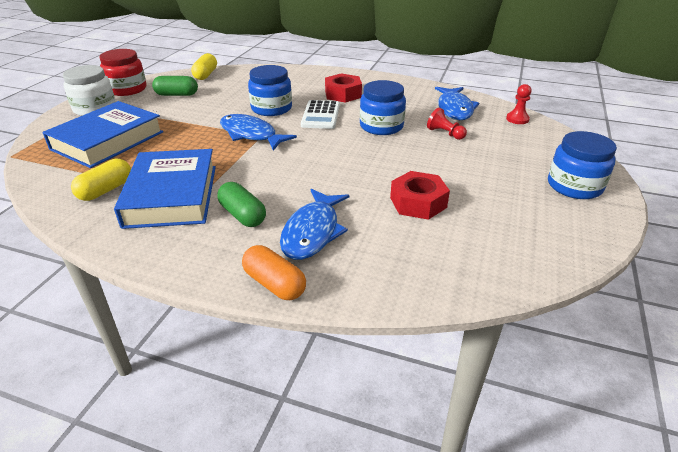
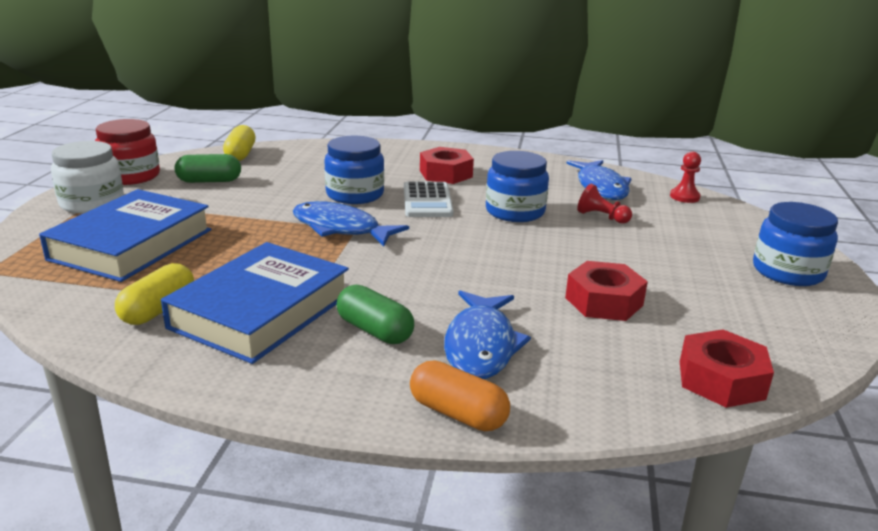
camera: 10 degrees left, 10 degrees down
blue book [114,149,216,229] -> blue book turned 45 degrees clockwise [161,242,349,364]
none -> red nut [680,329,774,408]

